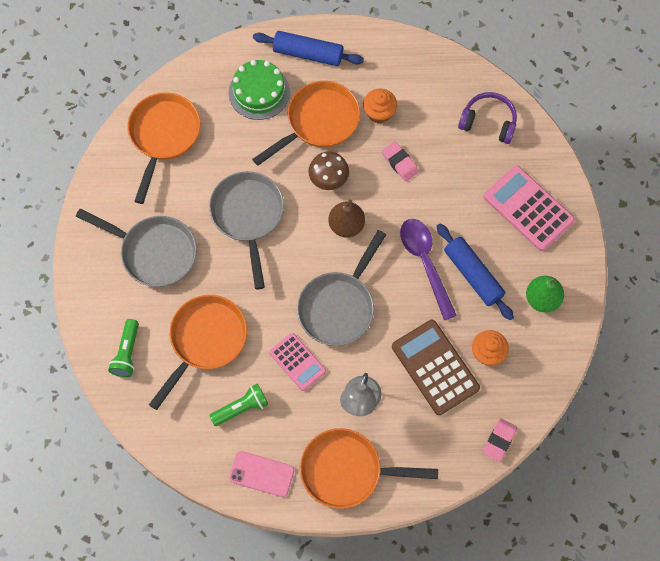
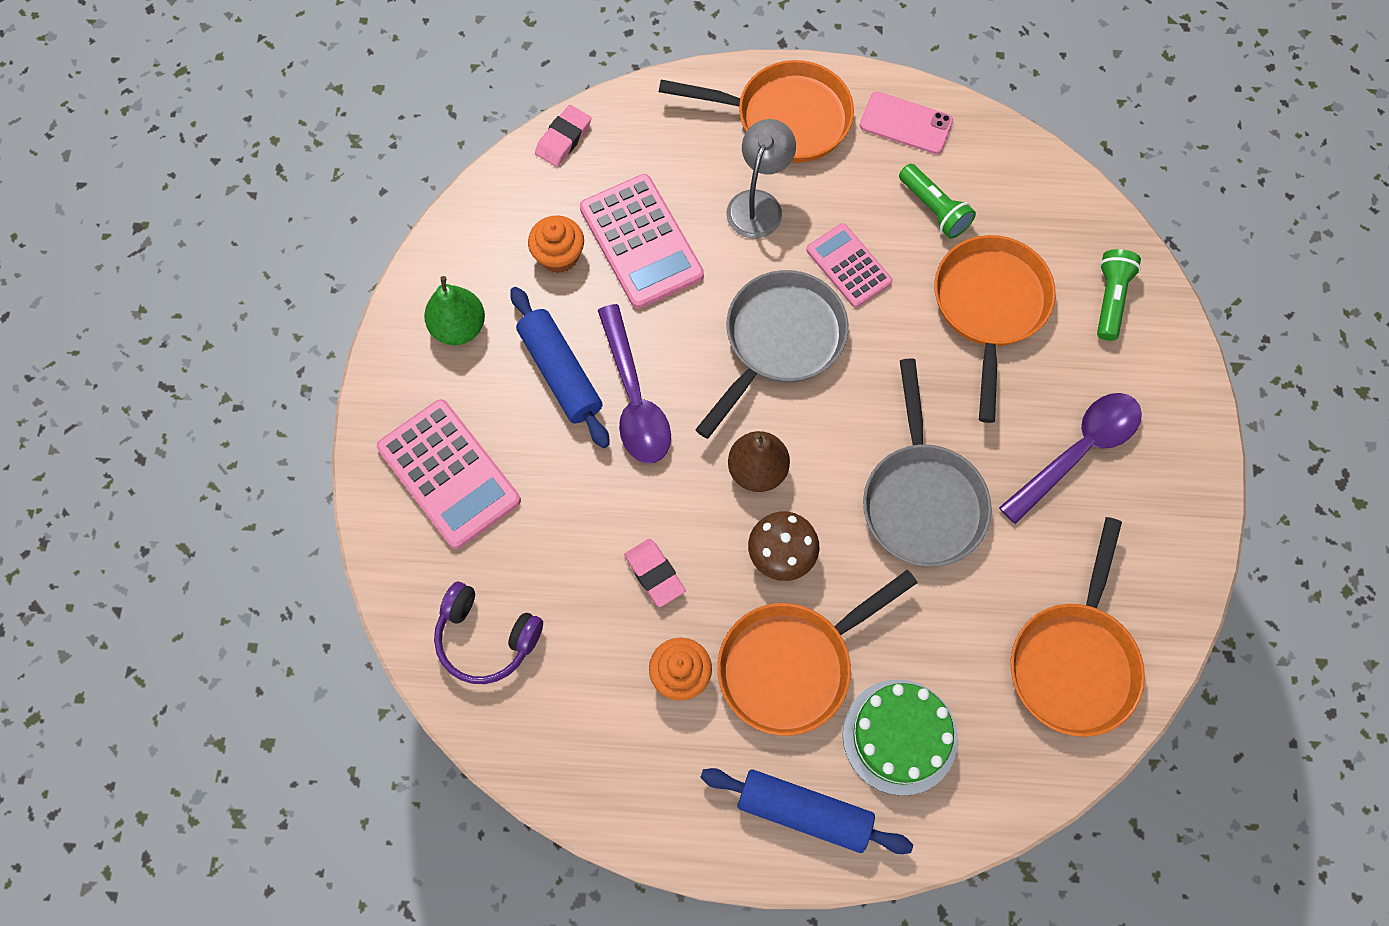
camera: 175 degrees left, 0 degrees up
grey pan [76,209,197,287] -> purple spoon [999,393,1142,524]
orange pan [149,295,247,410] -> orange pan turned 150 degrees clockwise [935,235,1056,423]
green flashlight [209,384,268,426] -> green flashlight turned 105 degrees counterclockwise [899,164,976,239]
brown calculator [392,320,480,415] -> pink calculator [580,174,704,309]

